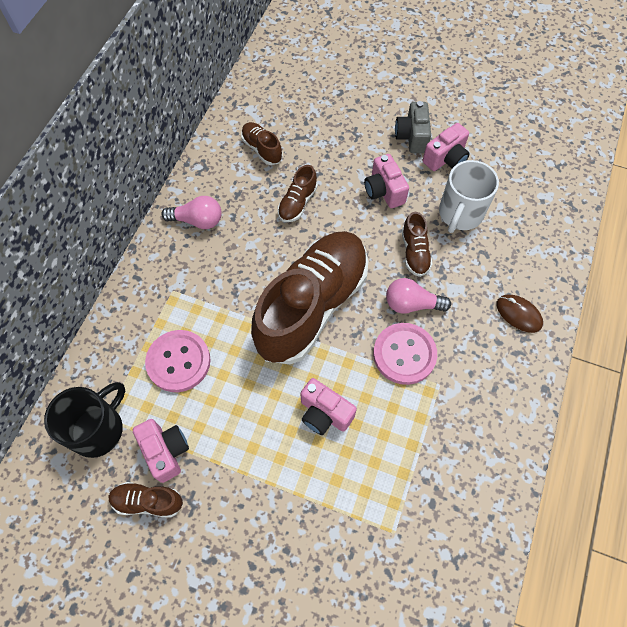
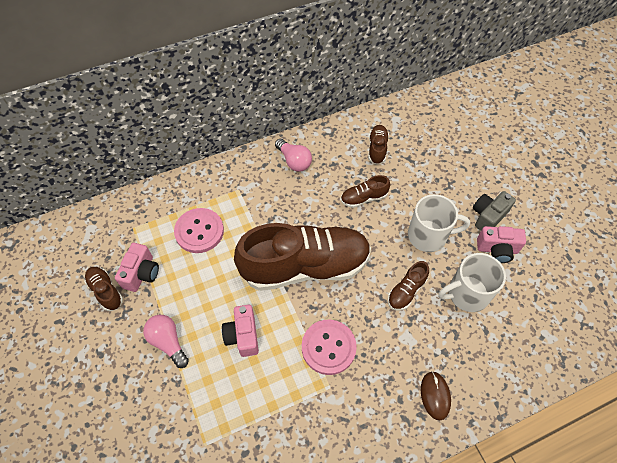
camera: 45 degrees right, 5 degrees down
black mug [44,382,125,458] -> none
pink camera [364,154,409,208] -> white mug [408,194,470,252]
pink light bulb [386,278,451,314] -> pink light bulb moved to [143,315,189,368]

